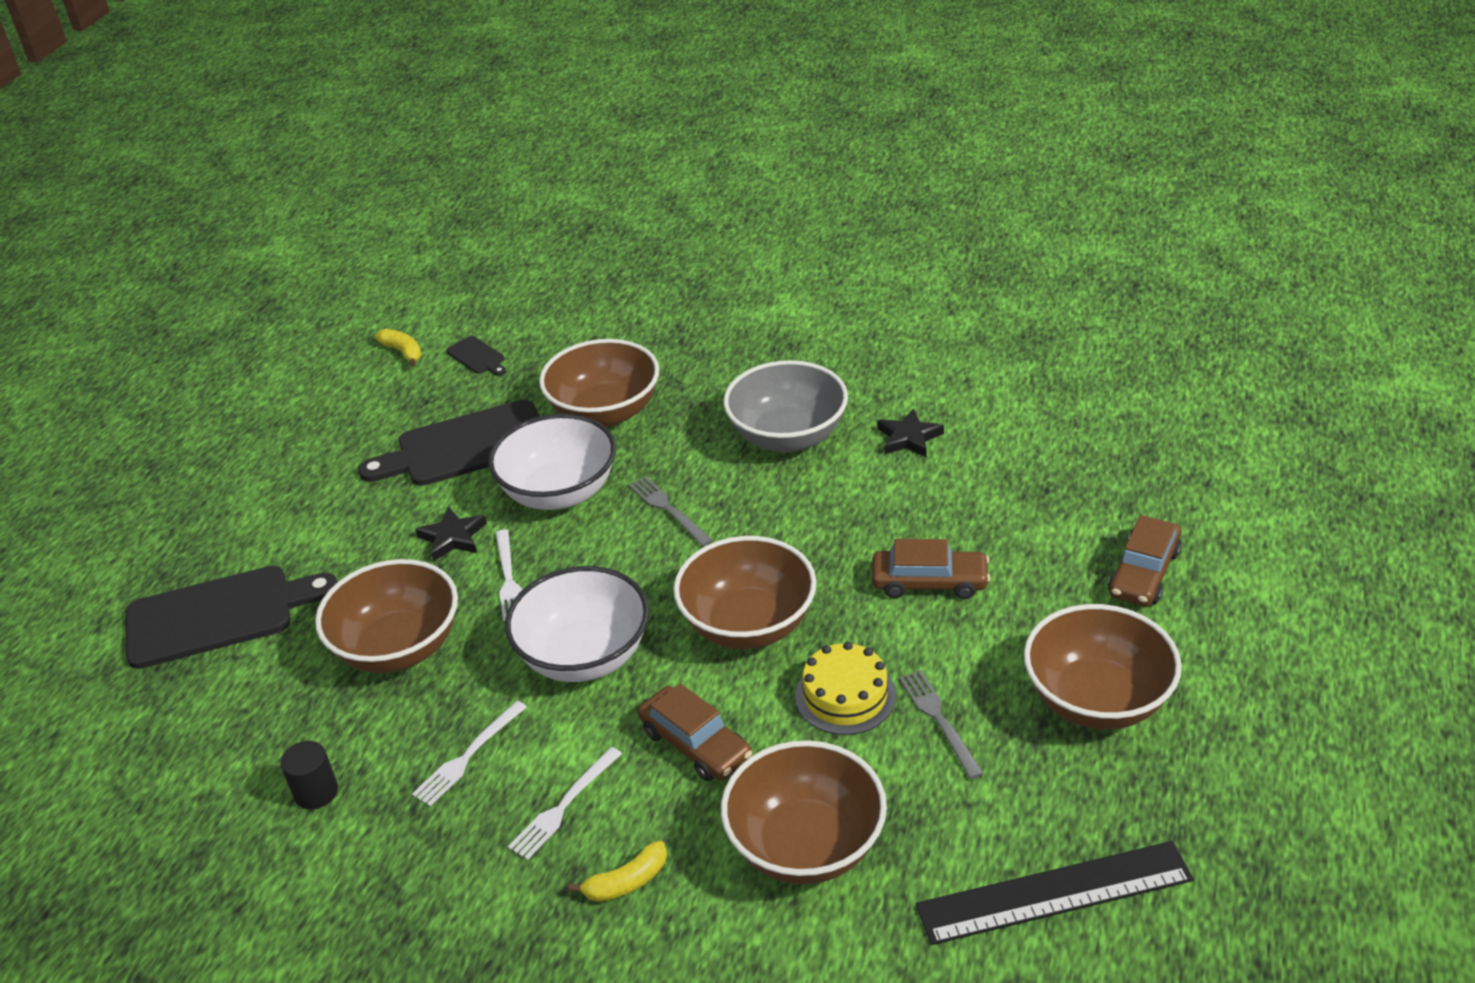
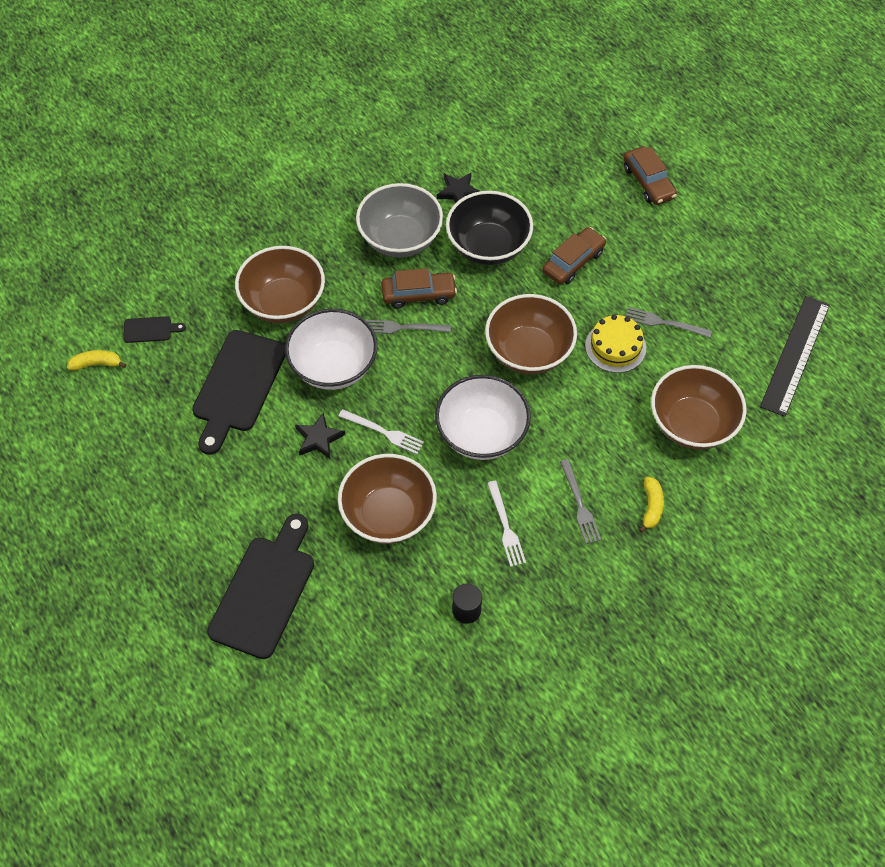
camera: 55 degrees left, 20 degrees up
white fork [508,747,622,860] -> grey fork [560,459,601,544]
brown car [638,683,752,781] -> brown car moved to [381,268,457,308]
brown bowl [1024,604,1182,730] -> none
none -> black bowl [446,191,533,265]

